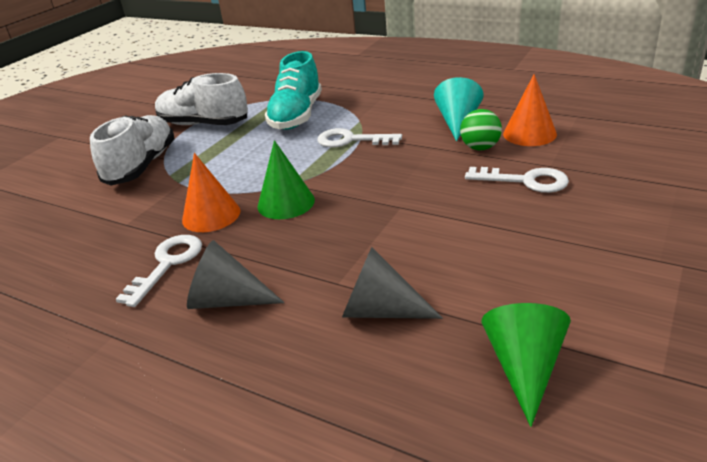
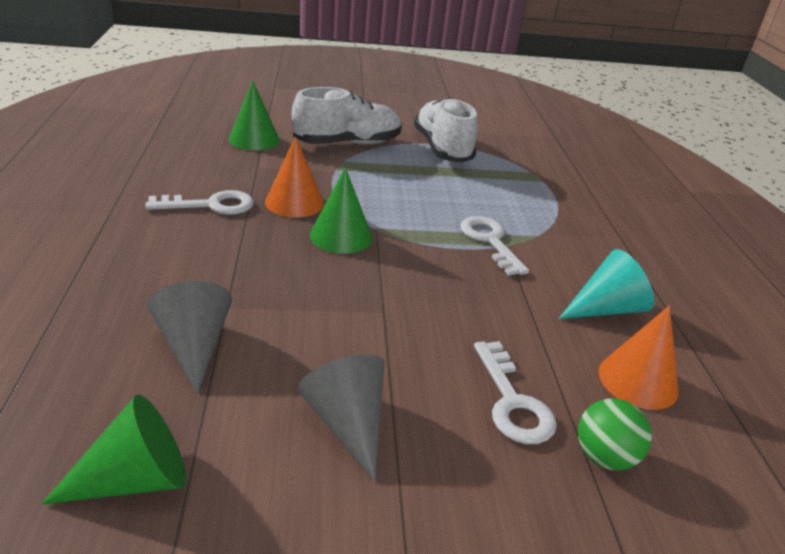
camera: 50 degrees right, 0 degrees up
grey cone [187,240,285,309] -> grey cone moved to [298,354,384,482]
turquoise shoe [265,51,322,130] -> none
green ball [460,109,502,150] -> green ball moved to [578,398,652,470]
none -> green cone [229,80,280,150]

